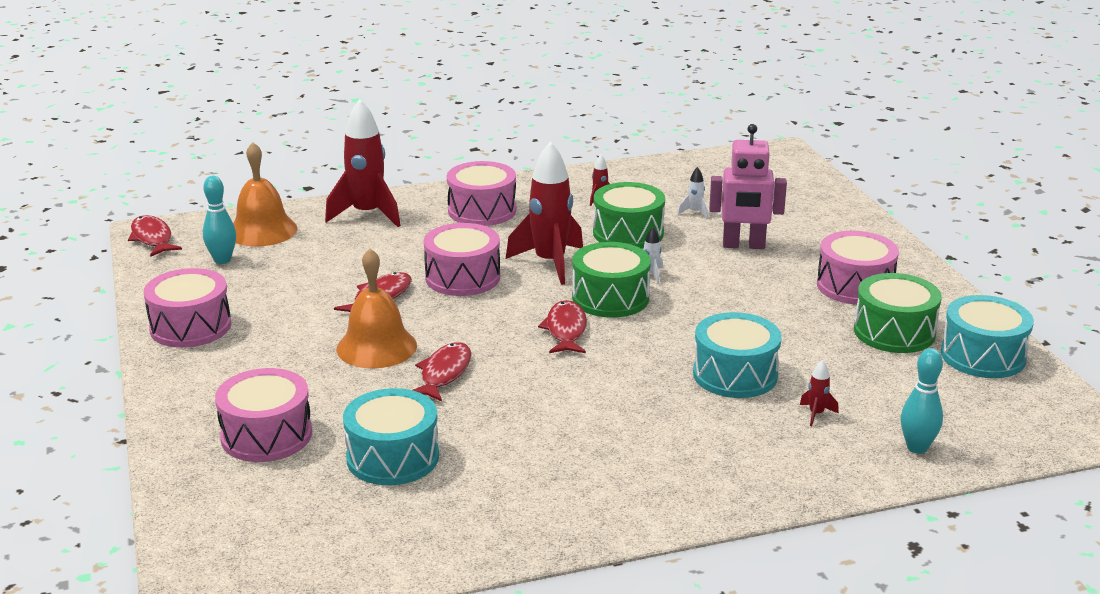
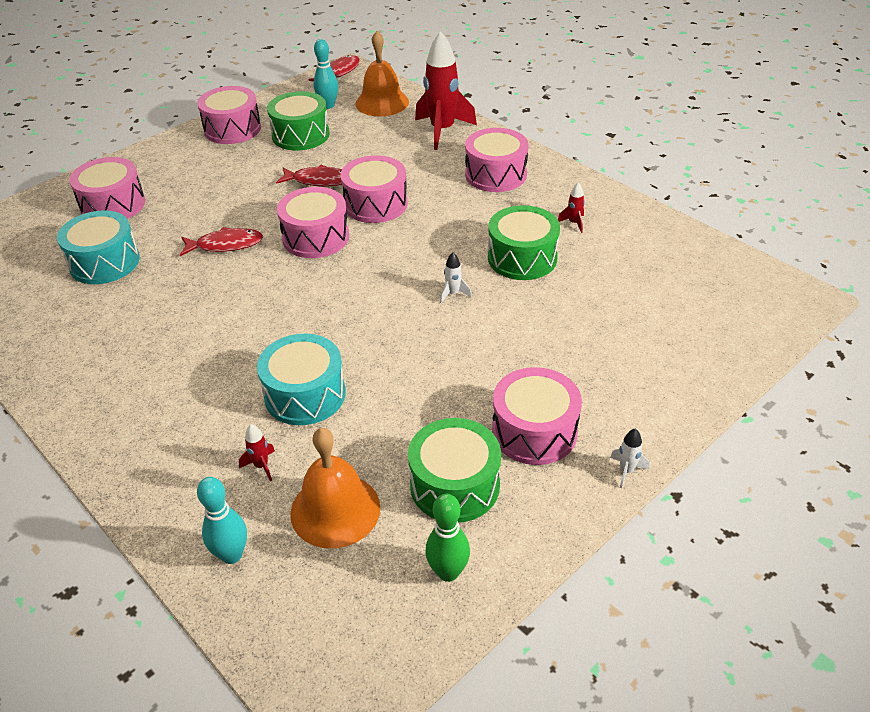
camera: 65 degrees right, 15 degrees up
orange bell [337,248,417,368] -> orange bell moved to [290,428,380,549]
red rocket [506,141,583,285] -> none
red fish [538,300,587,353] -> none
green drum [572,242,651,318] -> green drum moved to [267,91,330,151]
white rocket [678,167,708,219] -> white rocket moved to [610,428,649,488]
pink robot [709,124,787,249] -> none
turquoise drum [941,295,1034,378] -> green bowling pin [425,494,470,582]
none -> pink drum [277,187,349,258]

